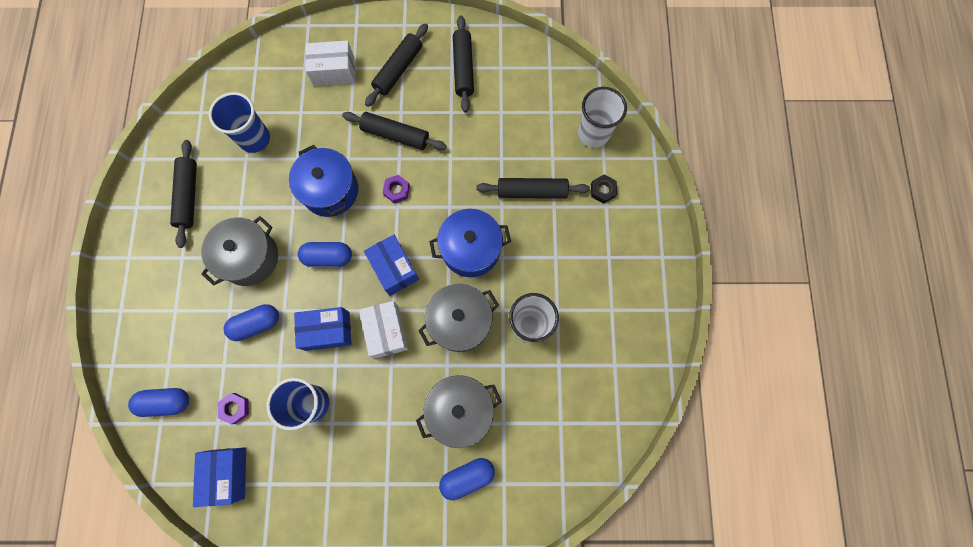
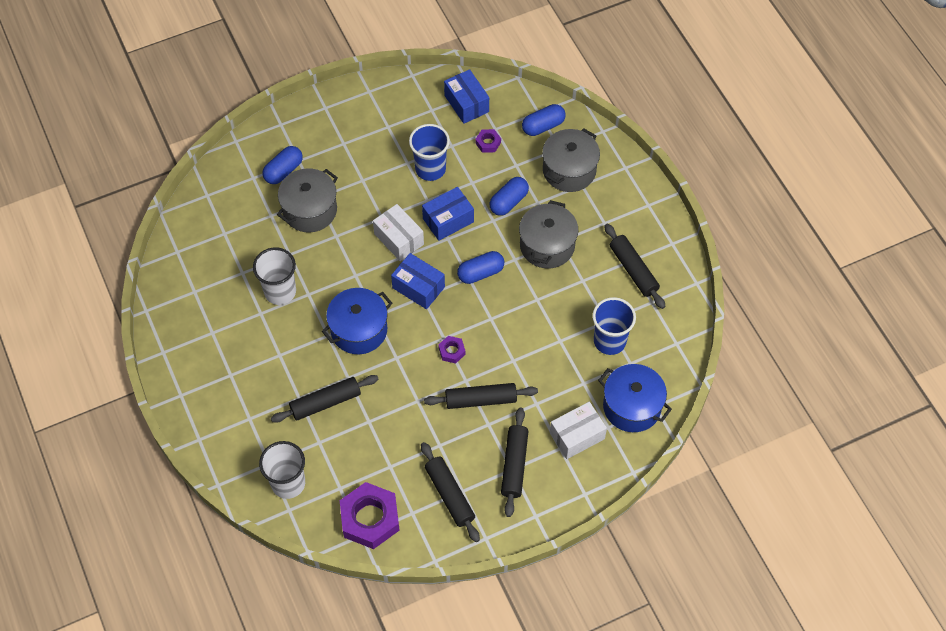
camera: 155 degrees right, 15 degrees down
blue pot [289,145,358,217] -> blue pot moved to [598,364,672,432]
grey pot [418,284,499,352] -> grey pot moved to [542,128,600,192]
black nut [591,174,617,204] -> none
none -> purple nut [340,482,400,549]

